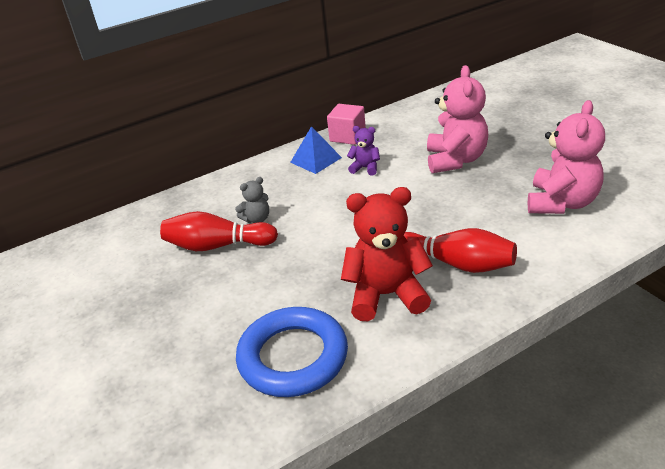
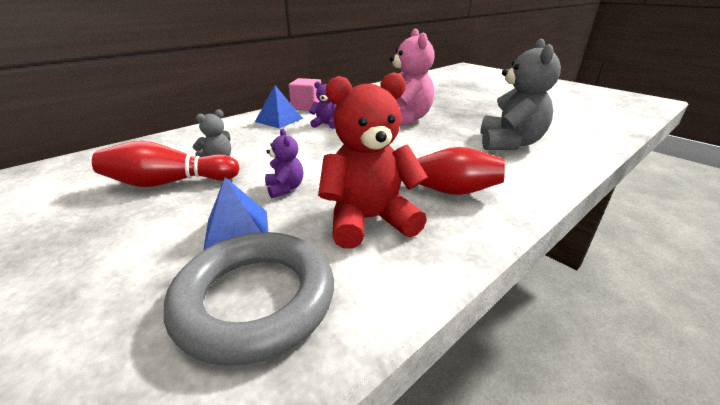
camera: 15 degrees left, 5 degrees down
blue ring [236,307,348,397] -> grey ring [164,232,334,366]
pink teddy bear [528,100,605,214] -> grey teddy bear [480,38,561,150]
none -> blue pyramid [203,177,268,251]
none -> purple teddy bear [265,128,303,198]

